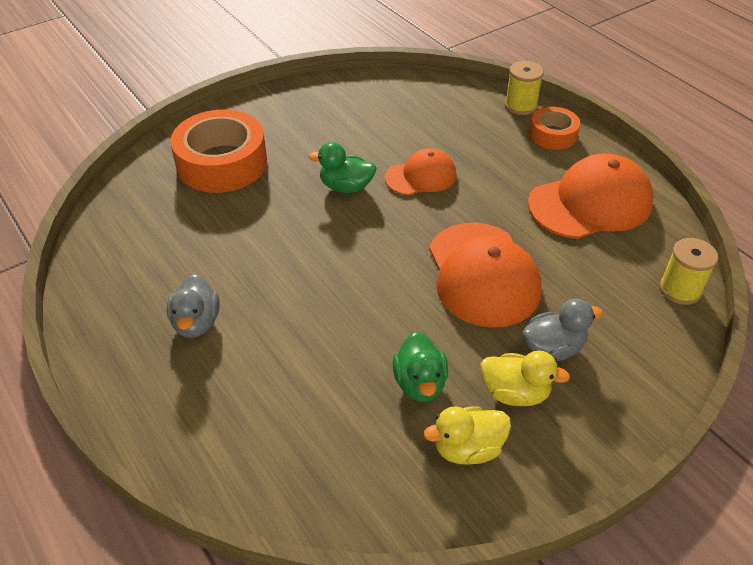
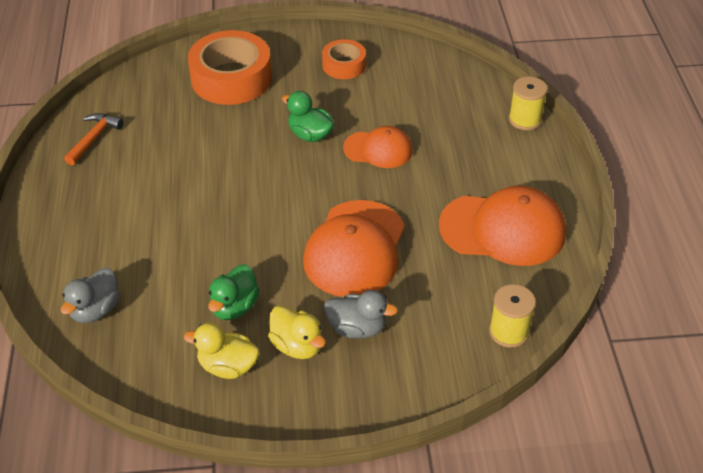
camera: 30 degrees right, 0 degrees up
grey duck [167,274,220,338] -> grey duck moved to [61,268,120,323]
orange tape [529,107,580,150] -> orange tape moved to [322,39,366,79]
none -> orange hammer [64,113,123,165]

